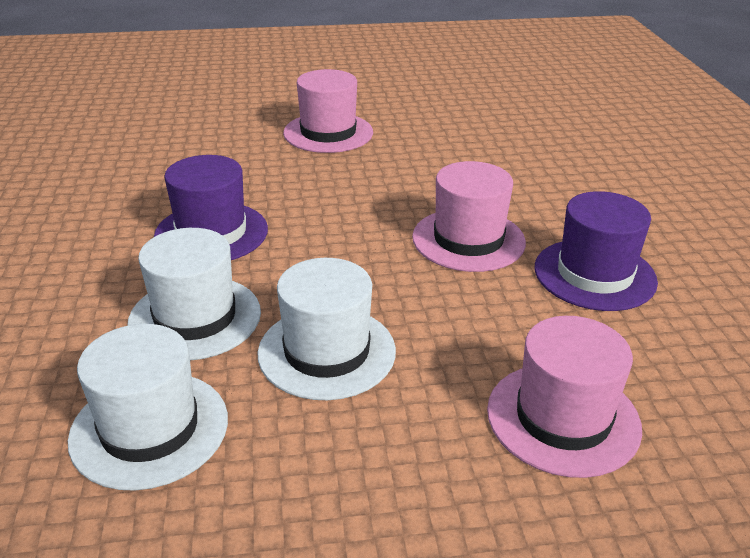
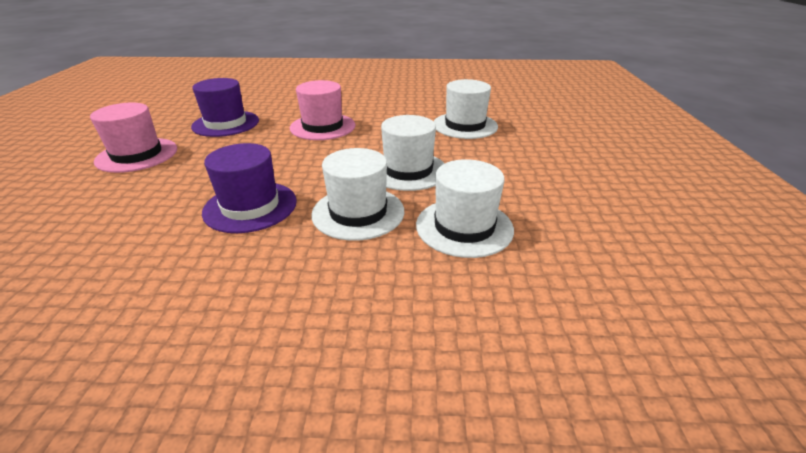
camera: 80 degrees left, 0 degrees up
pink hat [487,316,642,478] -> white hat [434,79,498,139]
purple hat [534,191,658,311] -> purple hat moved to [191,78,259,137]

